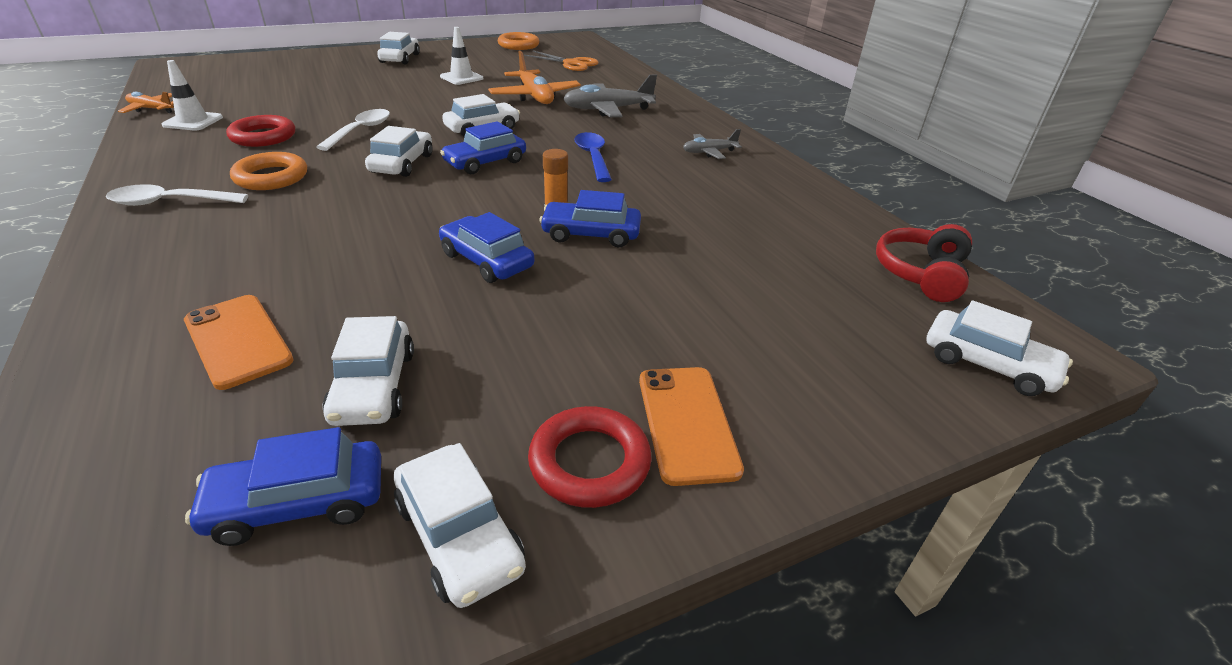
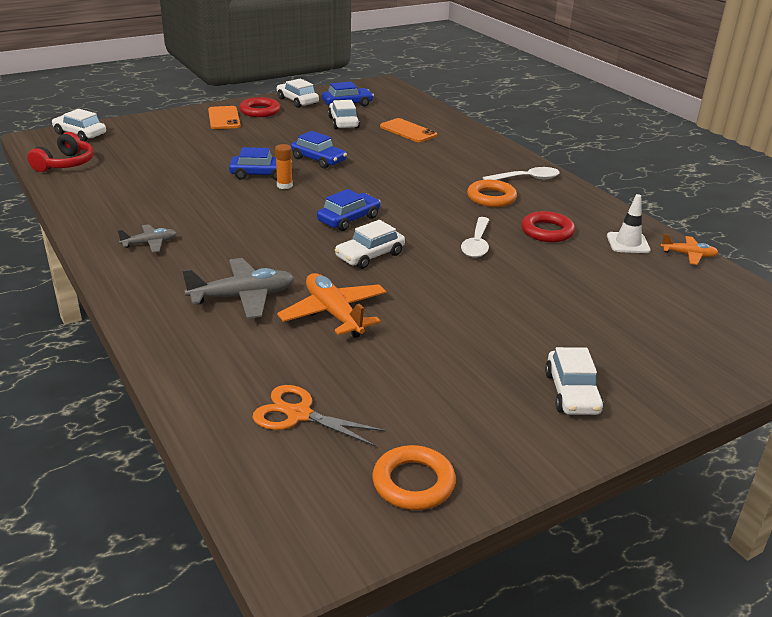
camera: 175 degrees right, 5 degrees down
white car [365,126,432,177] -> none
white traffic cone [440,27,483,85] -> none
blue spoon [575,132,612,182] -> none

